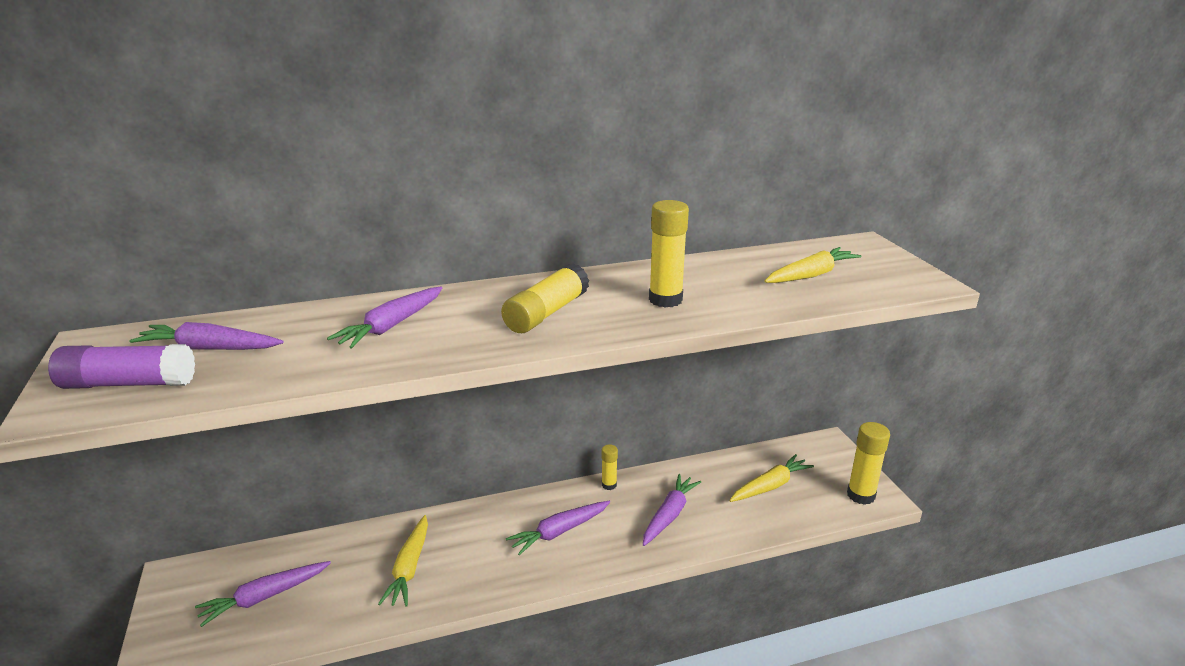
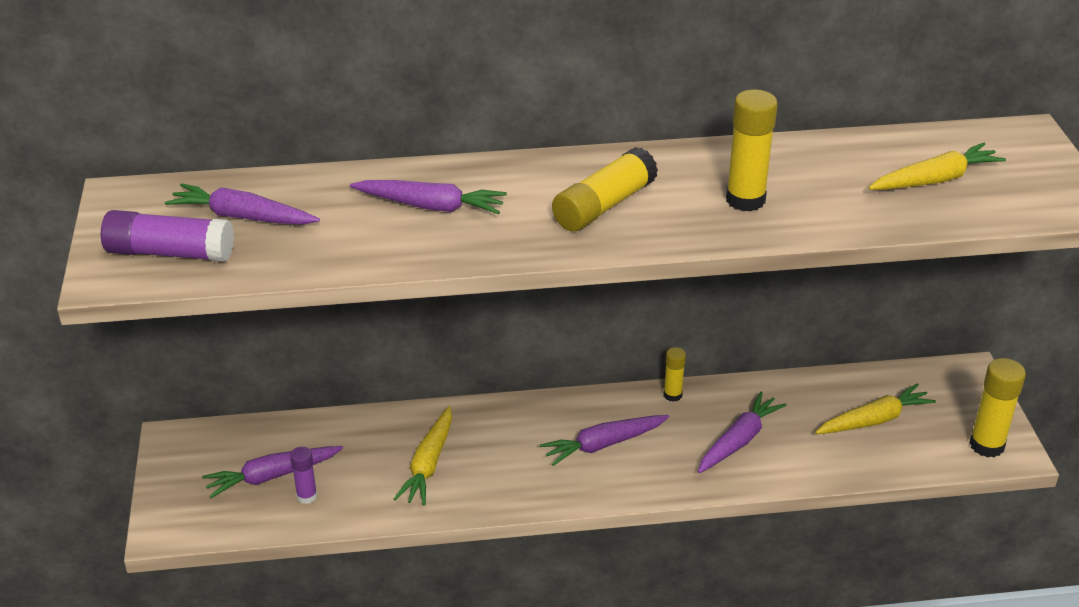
camera: 10 degrees right, 10 degrees up
purple carrot [327,287,442,349] -> purple carrot turned 120 degrees counterclockwise [350,180,507,214]
none -> purple glue stick [290,447,317,504]

